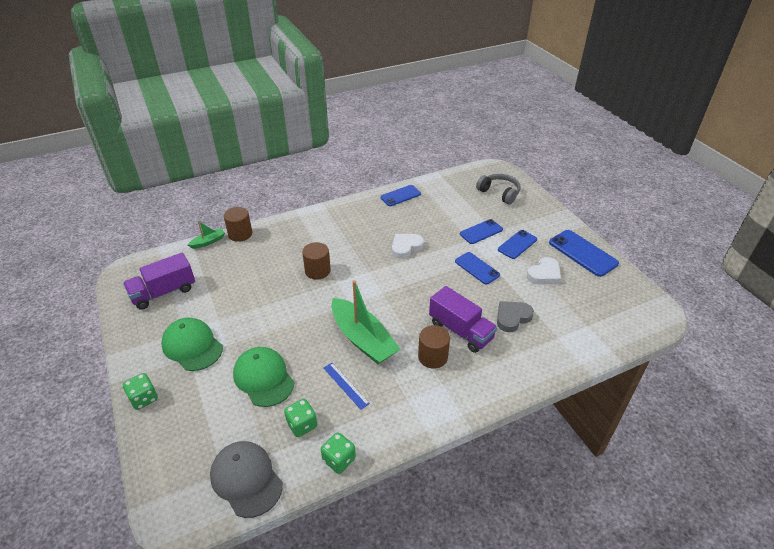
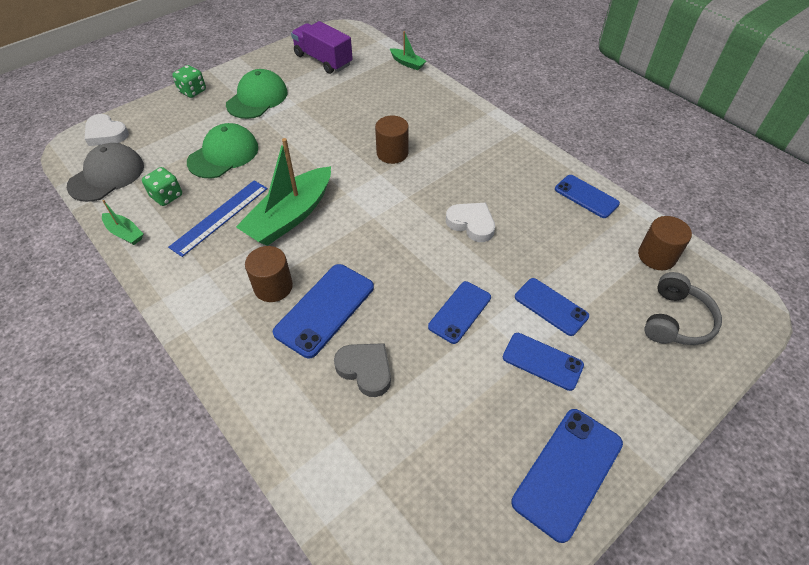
camera: 75 degrees right, 10 degrees up
brown cylinder [224,207,252,242] -> brown cylinder moved to [638,216,692,270]
green dice [321,432,356,474] -> green boat [102,200,143,245]
blue ruler [324,363,370,410] -> blue ruler [168,181,268,257], size x1.58
purple truck [429,286,497,353] -> blue phone [273,264,374,358]
white heart [527,257,561,284] -> white heart moved to [85,114,129,146]

